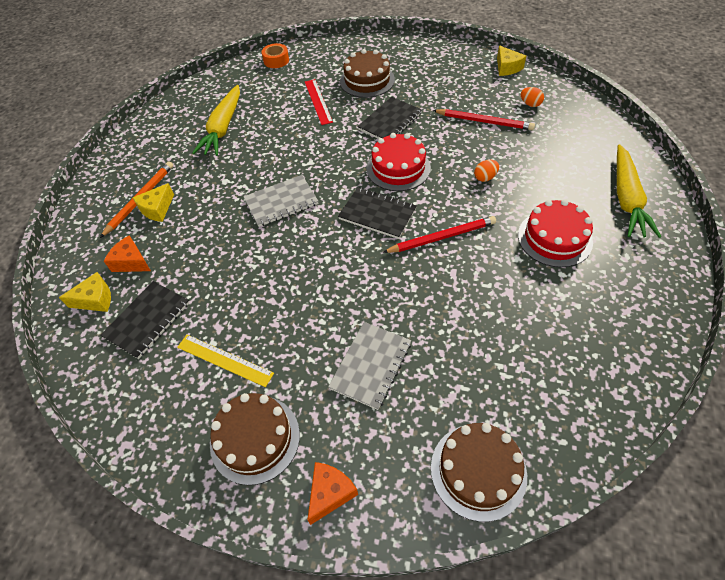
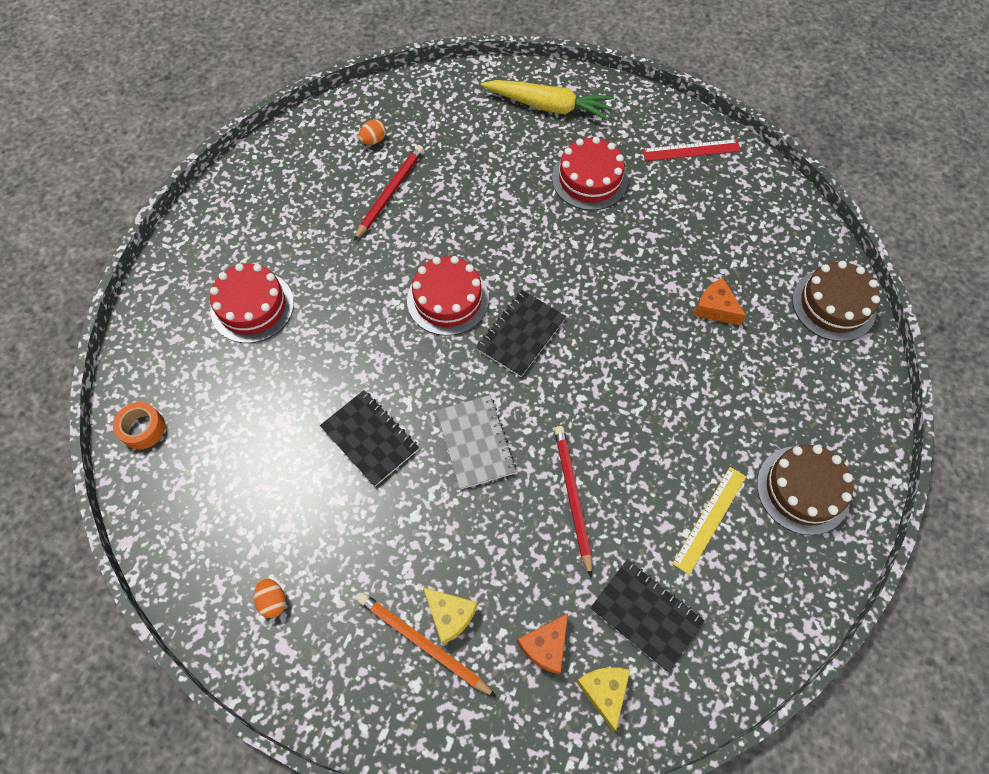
camera: 85 degrees left, 10 degrees up
yellow carrot [192,85,240,156] -> none
red ruler [305,79,333,125] -> red ruler moved to [643,139,741,161]
orange cheese [307,462,358,525] -> orange cheese moved to [694,278,746,325]
grey notebook [328,322,411,410] -> none
brown cake [340,49,395,98] -> red cake [210,263,294,343]
black notebook [357,97,422,139] -> black notebook moved to [320,390,419,486]
red pencil [382,216,496,253] -> red pencil moved to [554,426,592,577]
orange egg [474,160,499,182] -> orange egg moved to [254,578,286,618]
yellow cheese [497,46,526,76] -> none

